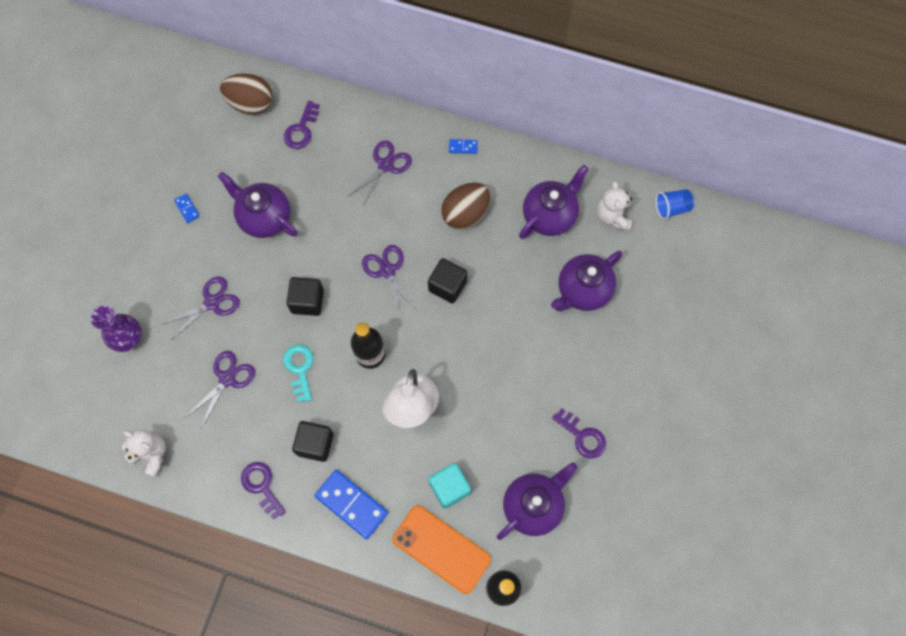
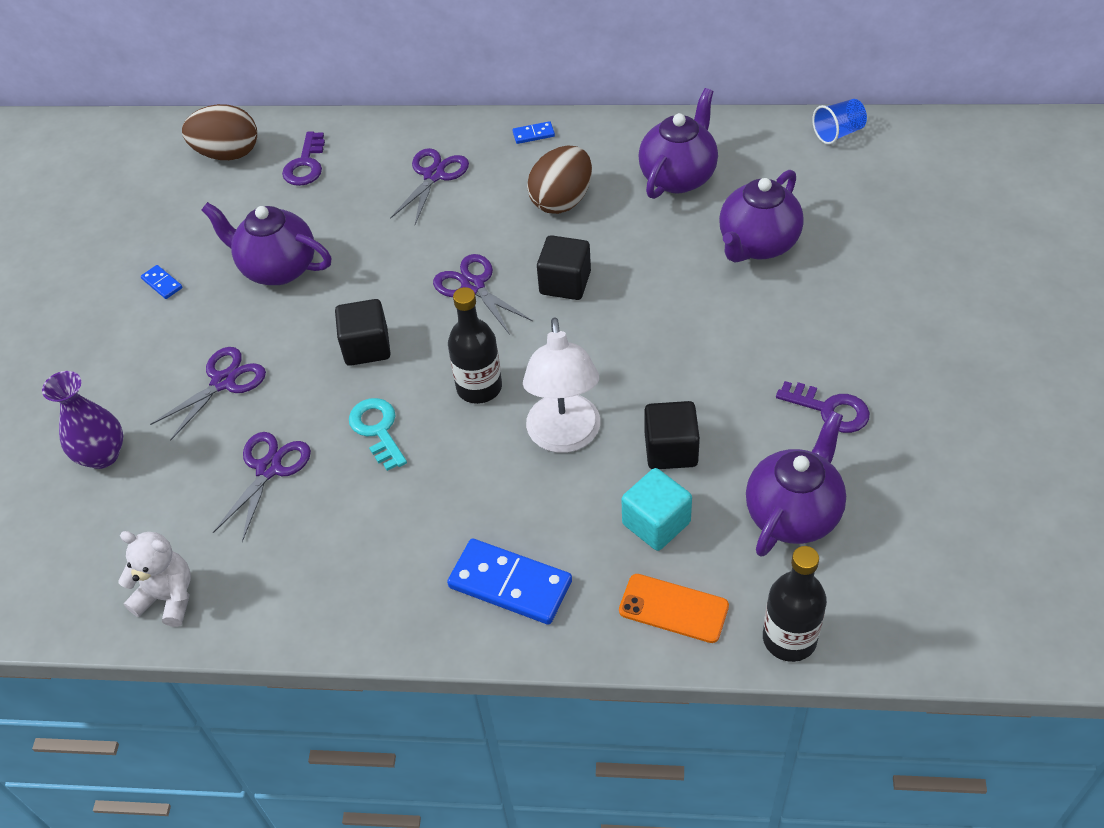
camera: 10 degrees left, 20 degrees down
purple key [241,462,286,520] -> none
black cube [292,421,334,462] -> black cube moved to [645,401,700,469]
orange phone [393,505,491,594] -> orange phone [619,574,729,643], size x0.66
white teddy bear [597,181,633,230] -> none

